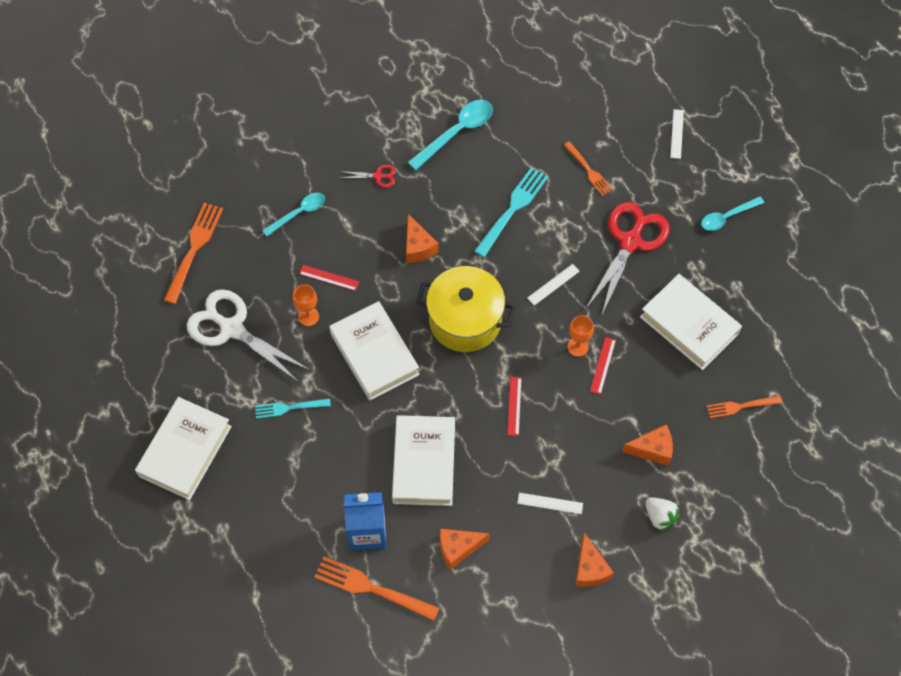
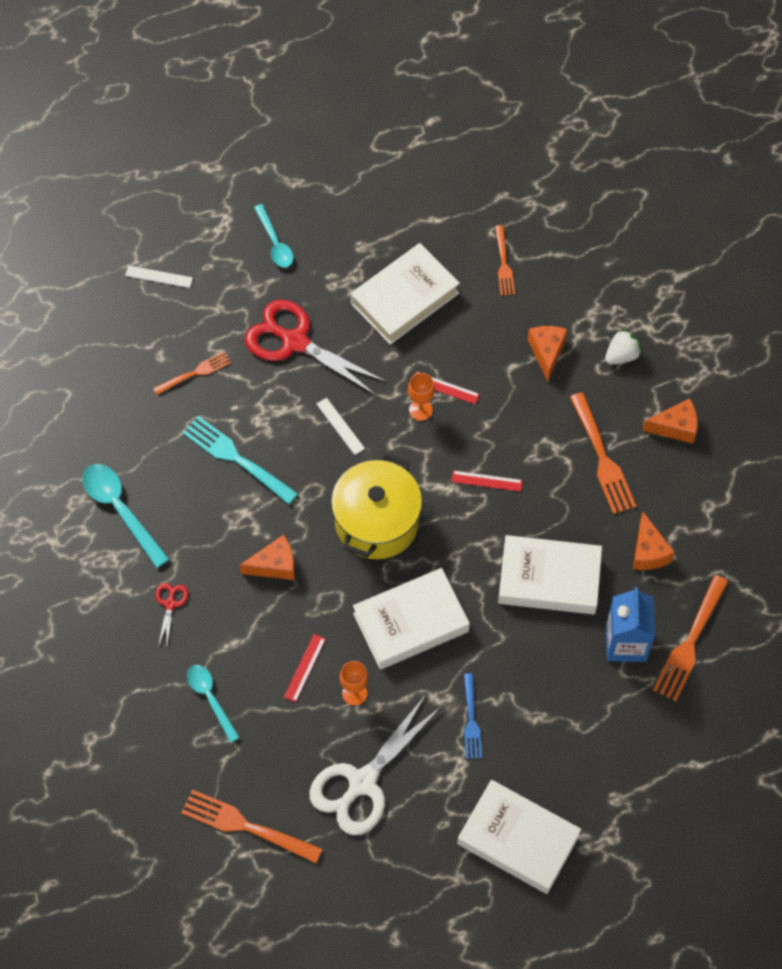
camera: 85 degrees left, 0 degrees up
turquoise fork [255,399,331,419] -> blue fork [464,673,482,759]
white ruler [517,493,583,514] -> orange fork [570,392,636,514]

